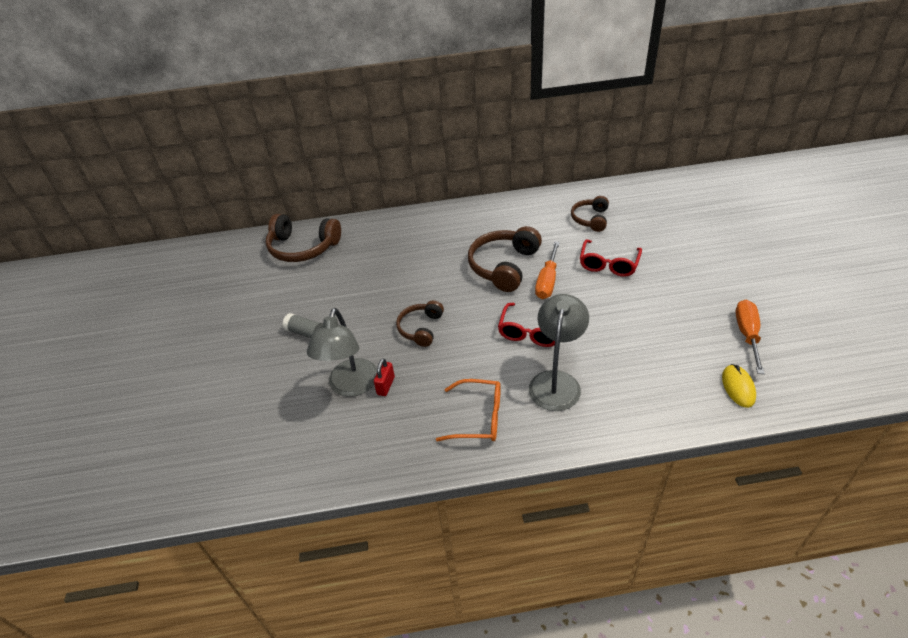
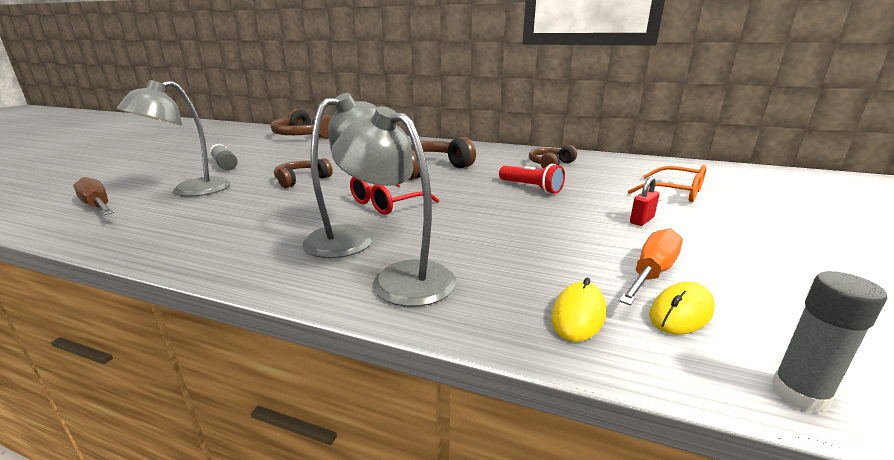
camera: 25 degrees right, 20 degrees down
red padlock [374,359,395,396] -> red padlock moved to [630,177,660,226]
orange glasses [436,379,501,441] -> orange glasses moved to [628,165,707,202]
orange screwdriver [535,241,560,299] -> none
red glasses [580,239,642,277] -> red flashlight [499,164,565,194]
none -> brown screwdriver [73,177,114,215]
none -> grey lamp [331,106,456,307]
none -> yellow mouse [649,282,715,334]
none -> grey glue stick [772,271,887,413]

